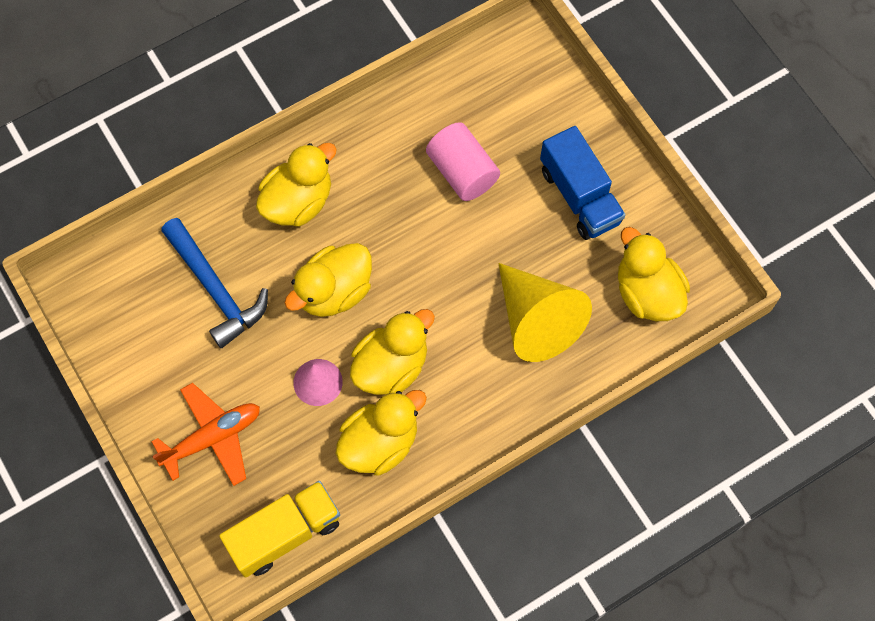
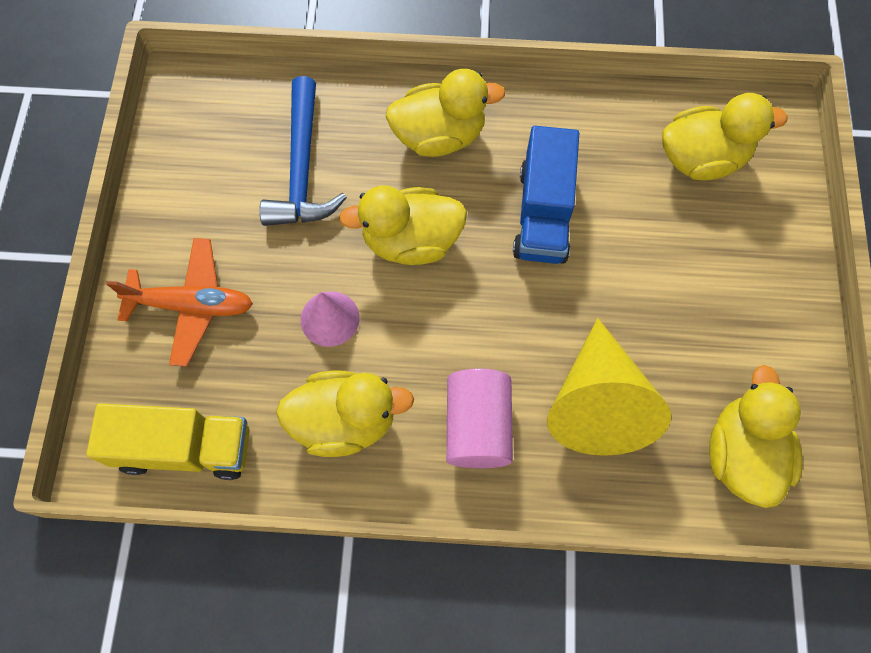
camera: 35 degrees right, 0 degrees up
yellow duck [350,309,435,395] -> yellow duck moved to [662,93,788,181]
pink cylinder [426,122,500,201] -> pink cylinder moved to [446,369,513,468]
blue truck [540,126,625,240] -> blue truck moved to [513,126,579,264]

